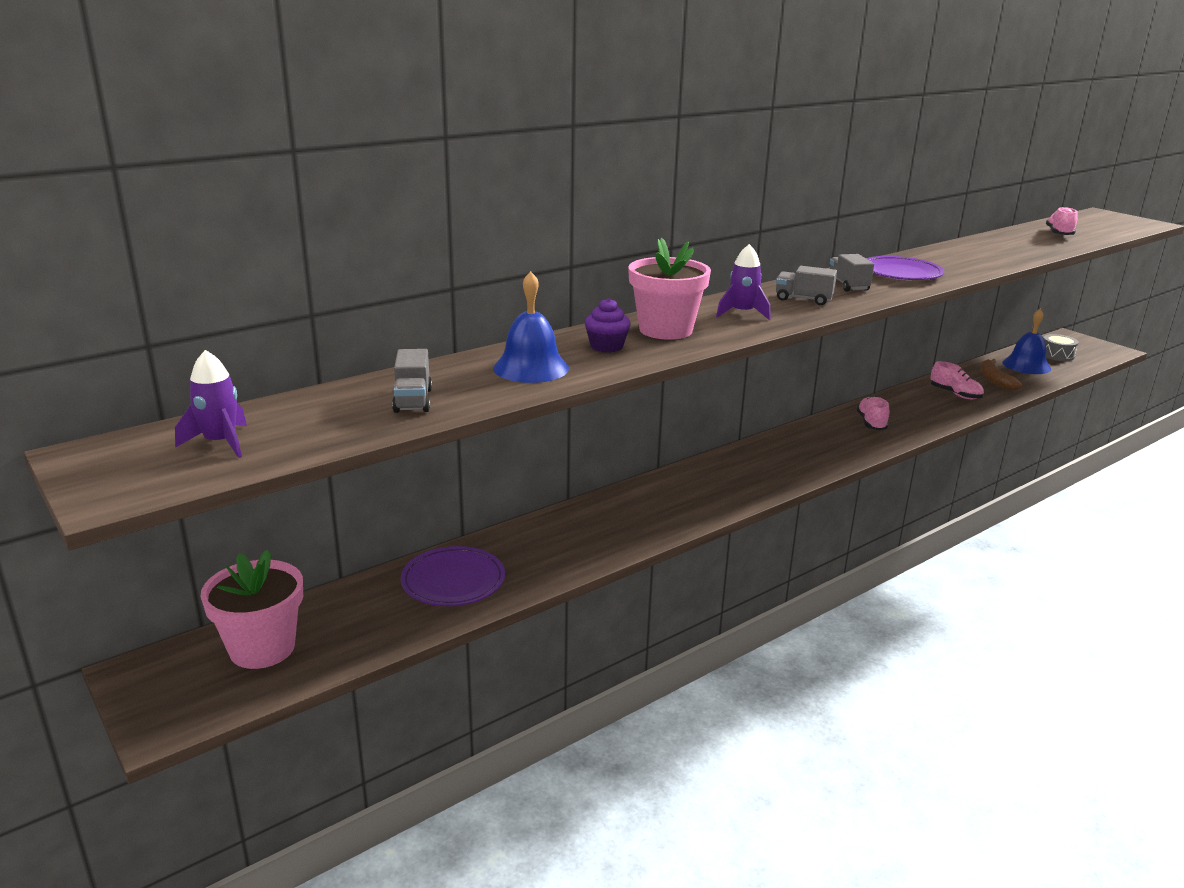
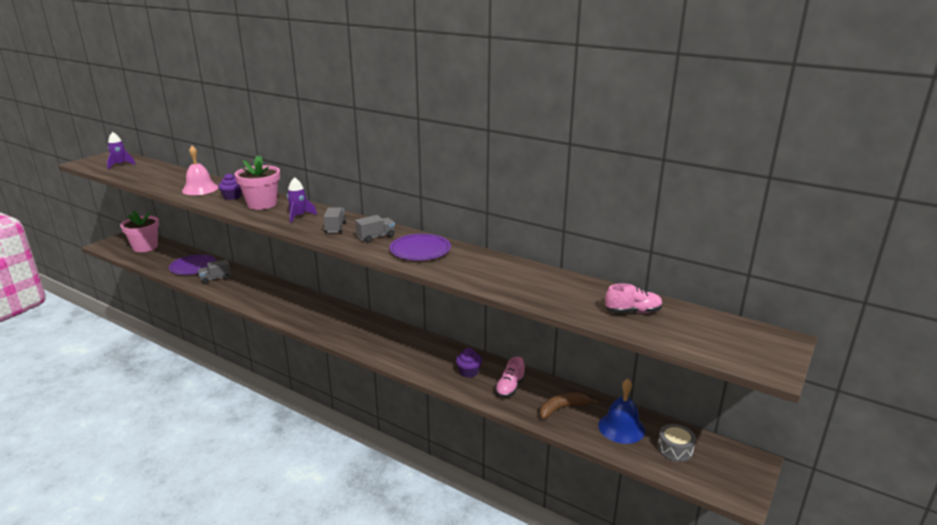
camera: 70 degrees right, 0 degrees up
grey truck [392,349,432,413] -> grey truck moved to [198,259,231,284]
blue bell [493,271,569,383] -> pink bell [182,146,218,195]
pink shoe [856,396,889,430] -> none
none -> purple cupcake [456,348,482,378]

